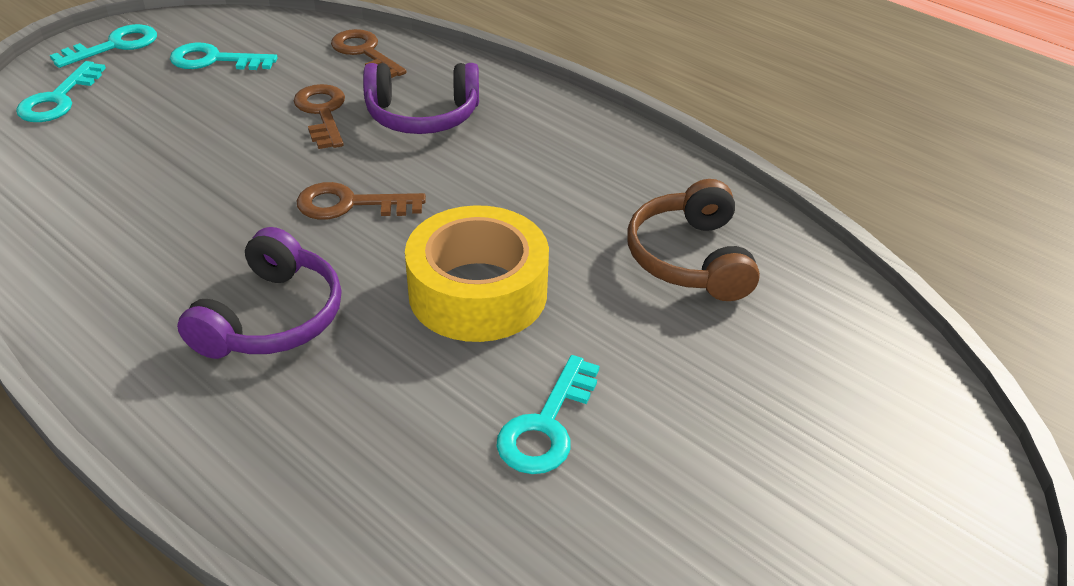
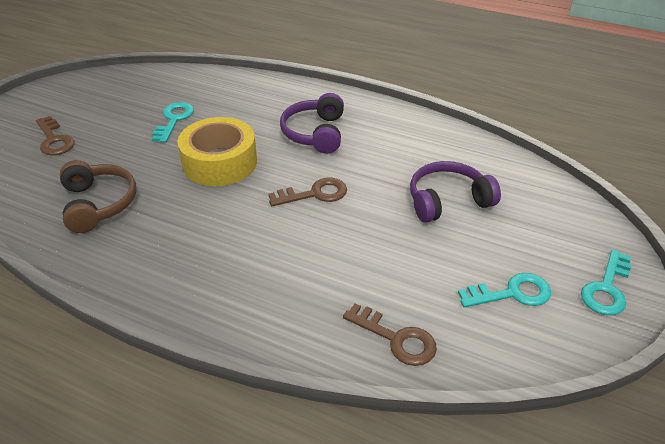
camera: 165 degrees right, 0 degrees up
turquoise key [16,61,106,122] -> none
brown key [294,84,345,149] -> brown key moved to [36,116,74,155]
purple headphones [363,63,479,134] -> purple headphones moved to [410,161,501,223]

